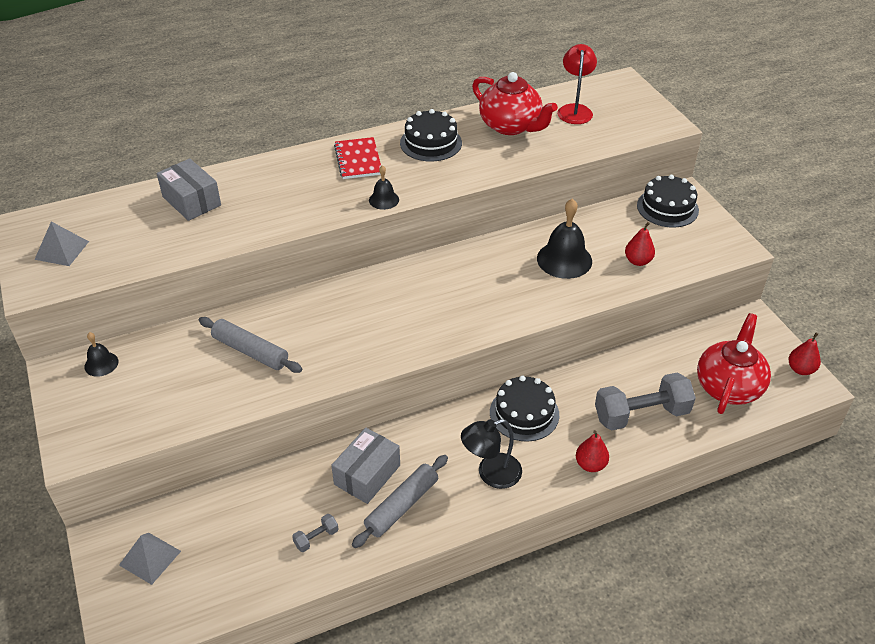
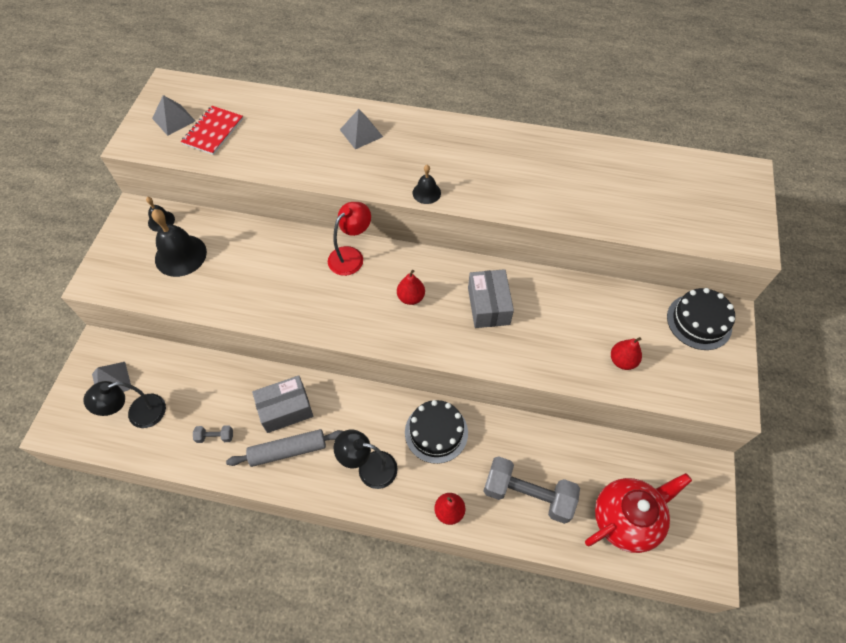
camera: 35 degrees right, 15 degrees up
grey box [157,158,221,221] -> grey box moved to [468,269,514,328]
grey rolling pin [199,317,302,373] -> none
red notebook [334,137,381,179] -> red notebook moved to [181,106,243,155]
black cake [400,109,462,162] -> none
red teapot [472,72,558,135] -> none
black bell [537,198,592,279] -> black bell moved to [152,209,207,277]
red lamp [557,44,597,124] -> red lamp moved to [328,202,371,276]
red pear [789,333,821,375] -> red pear moved to [397,270,425,305]
none -> black lamp [84,381,166,428]
none -> grey pyramid [340,109,383,149]

